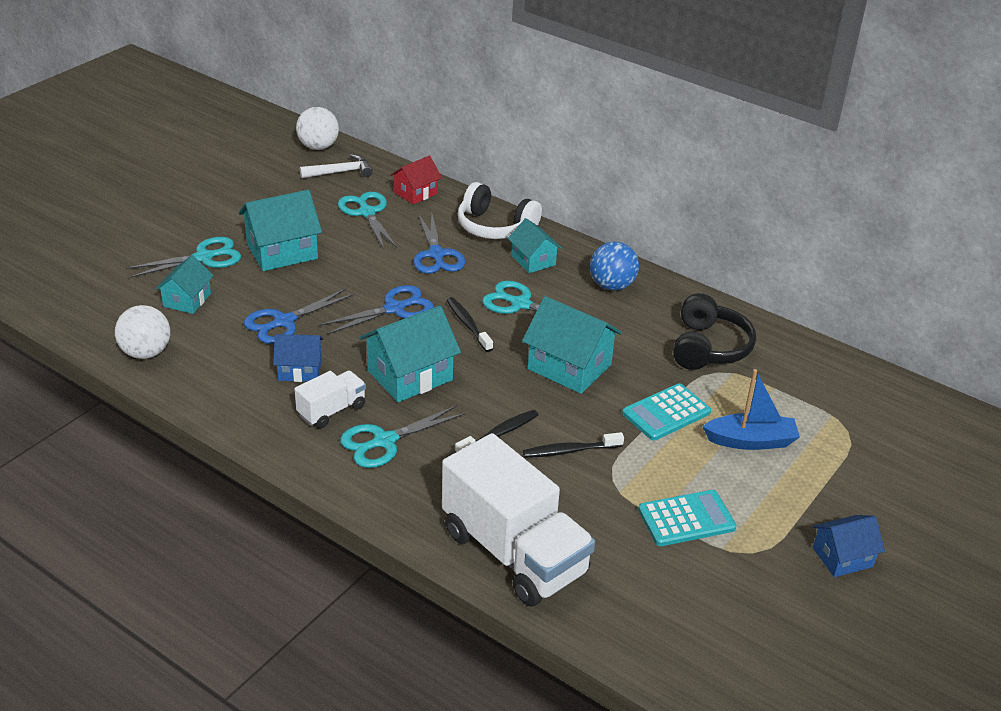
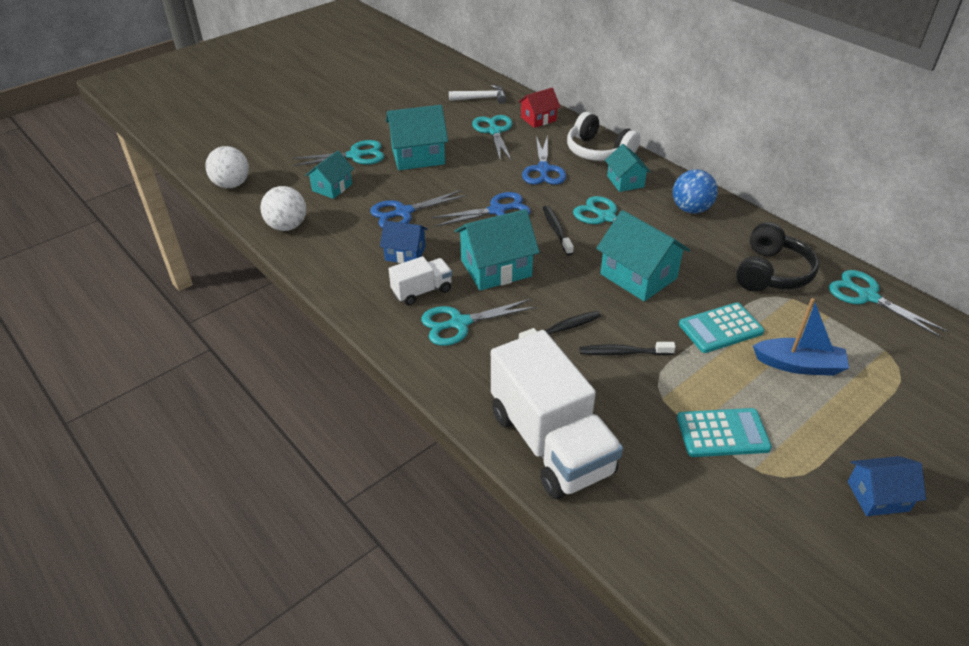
camera: 15 degrees right, 5 degrees up
white ball [296,107,339,150] -> white ball moved to [205,146,249,188]
none -> turquoise scissors [829,270,947,338]

